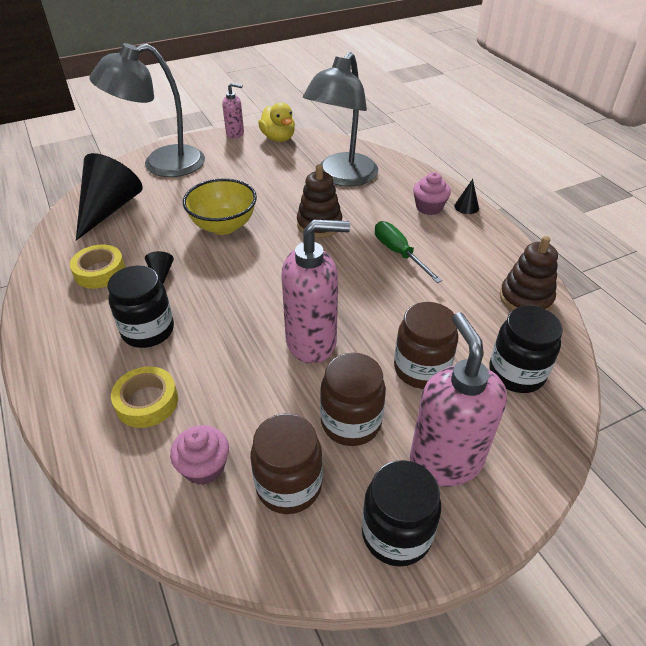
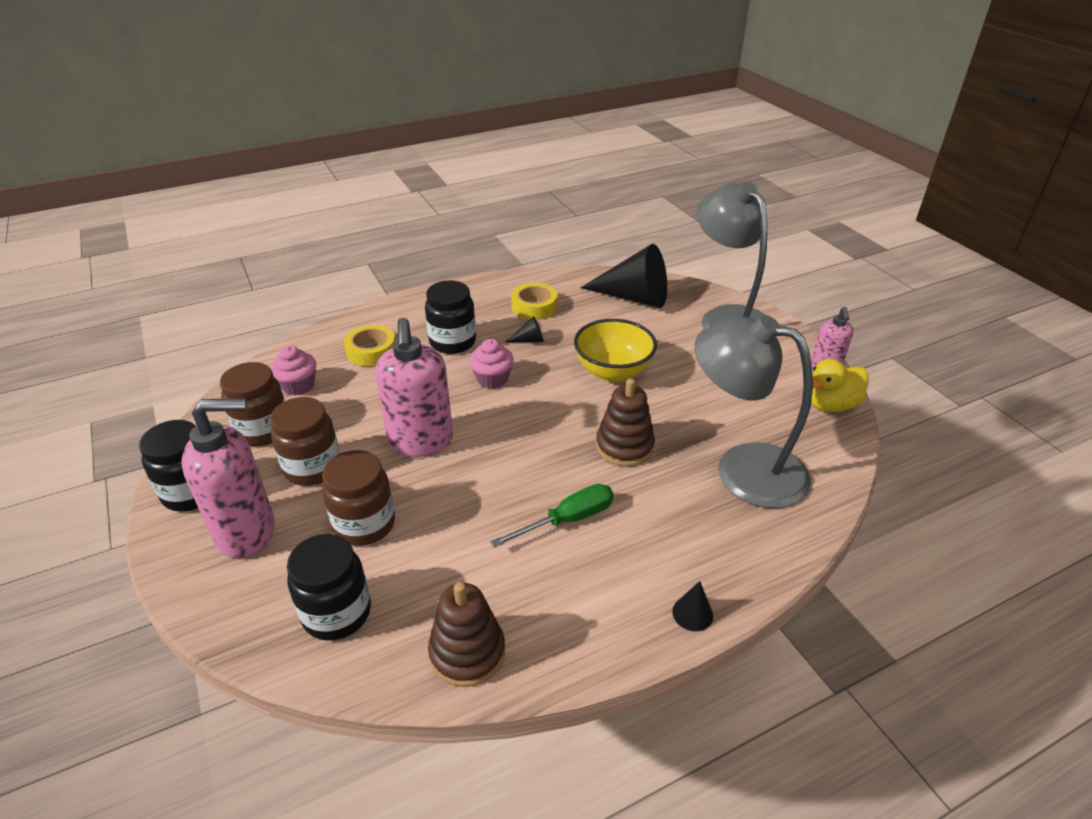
camera: 90 degrees right, 5 degrees down
pink cupcake [413,172,451,215] -> pink cupcake moved to [469,339,514,389]

